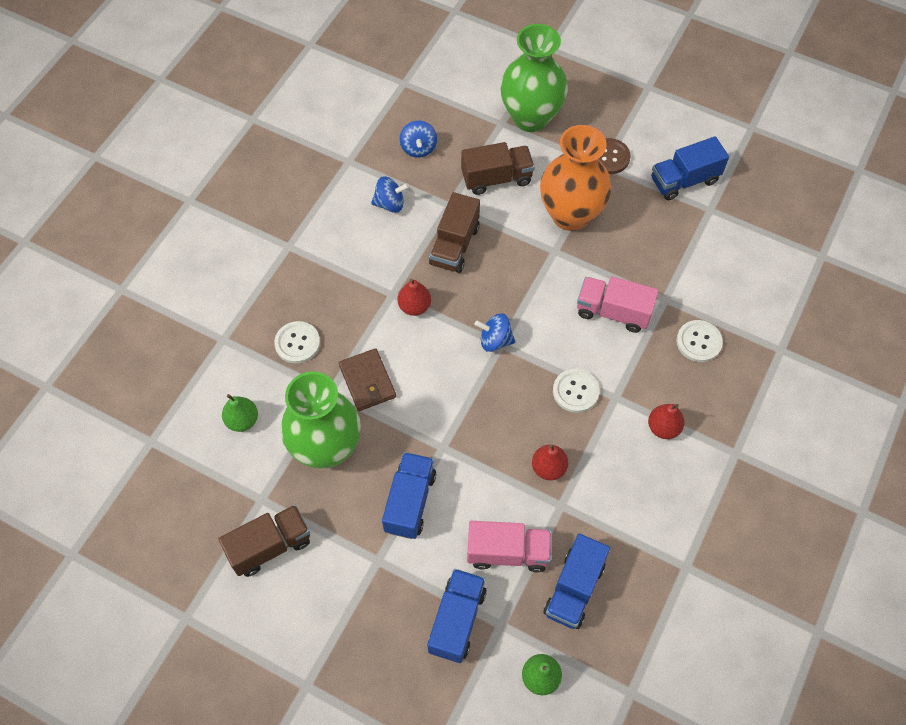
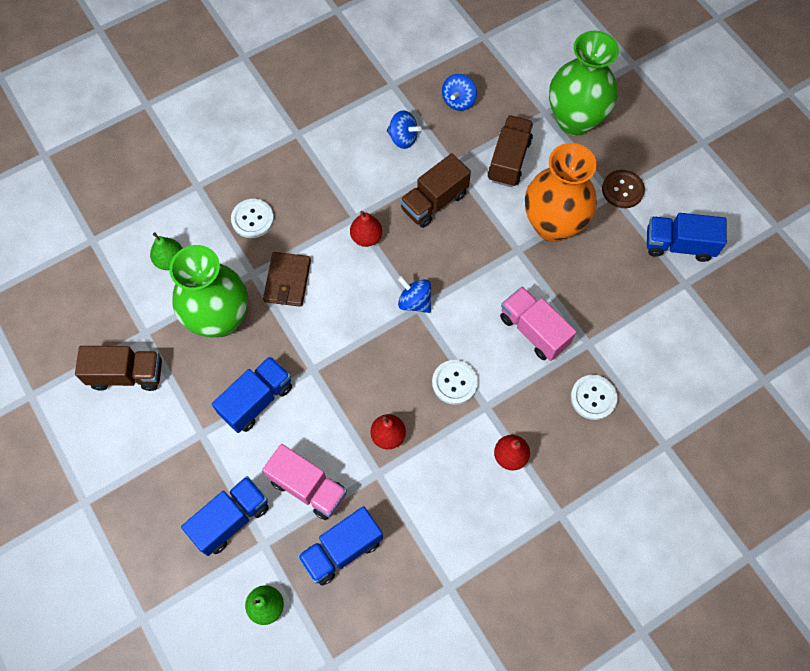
camera: 30 degrees right, 5 degrees up
brown truck [461,142,535,195] -> brown truck turned 90 degrees counterclockwise [488,115,533,187]

